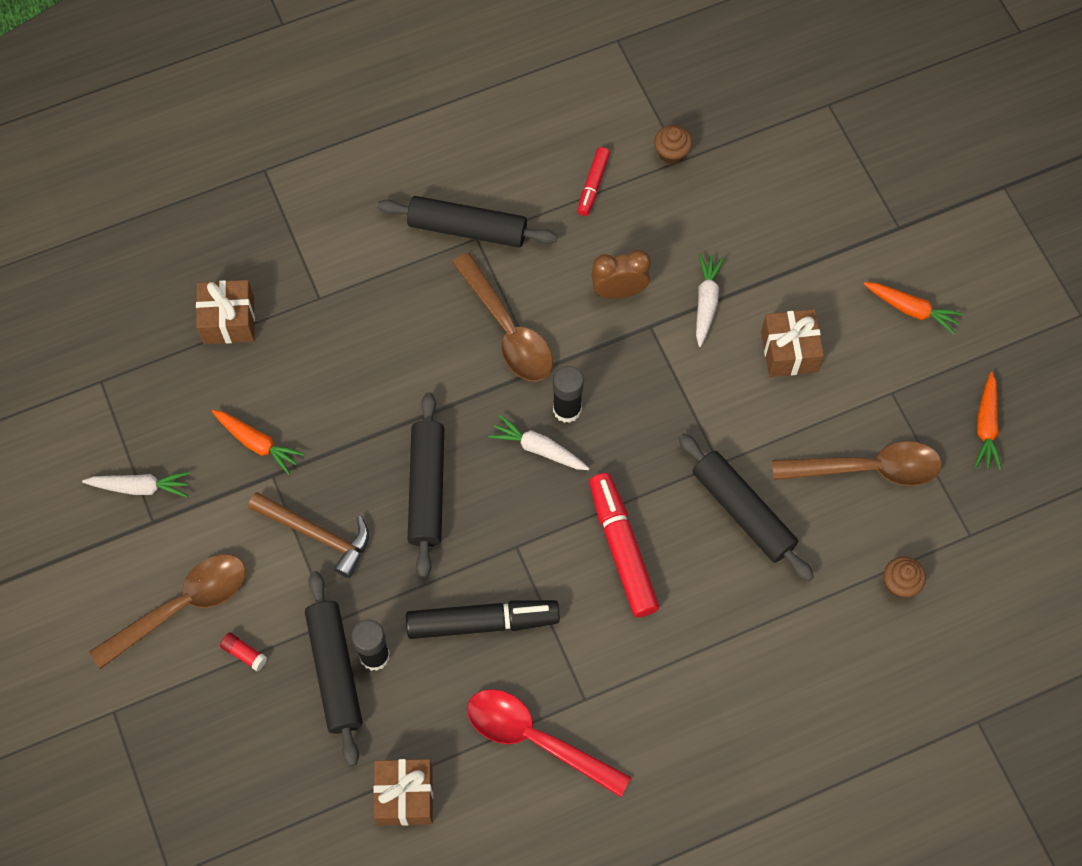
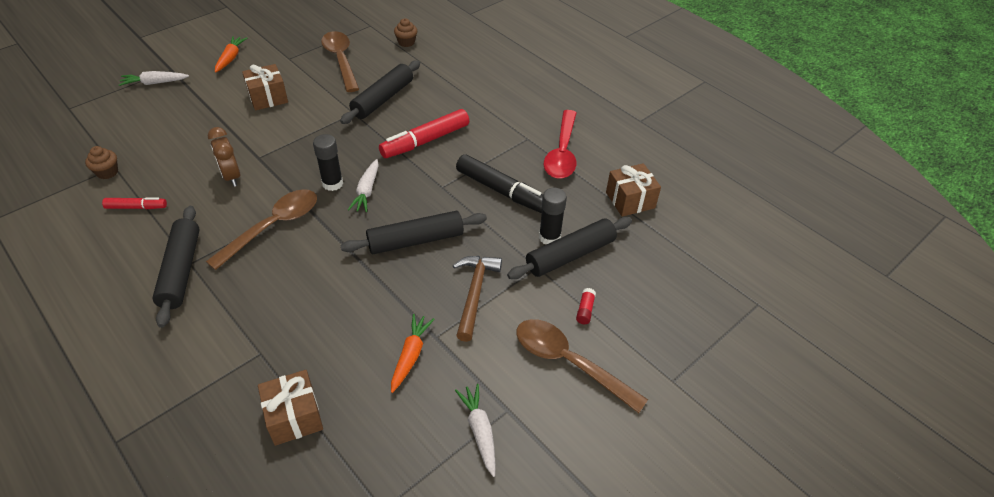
camera: 110 degrees left, 20 degrees down
black marker [406,600,560,639] -> black marker turned 150 degrees clockwise [456,154,543,213]
white carrot [696,254,725,347] -> white carrot moved to [119,71,189,86]
orange carrot [975,372,1002,470] -> none

